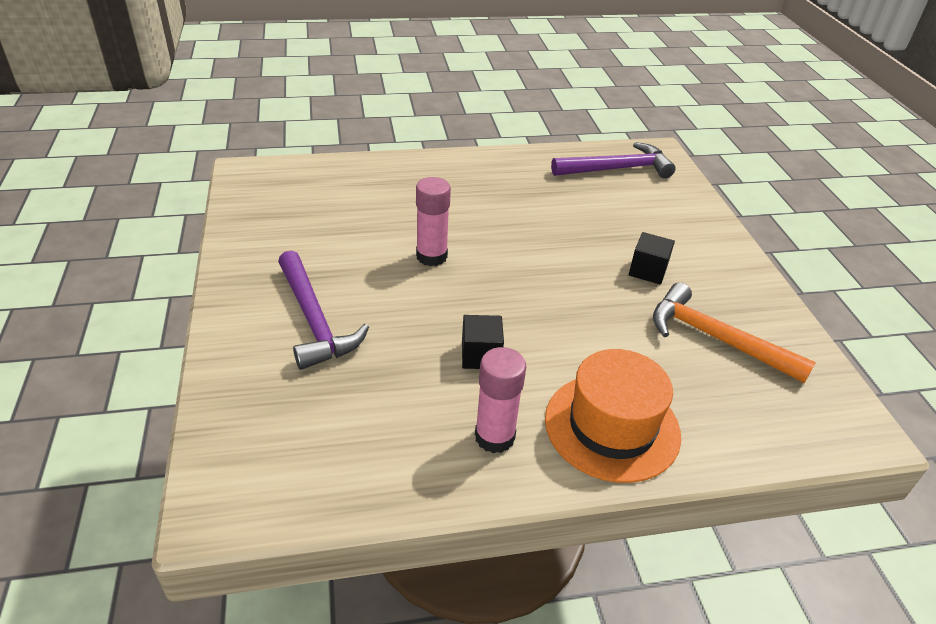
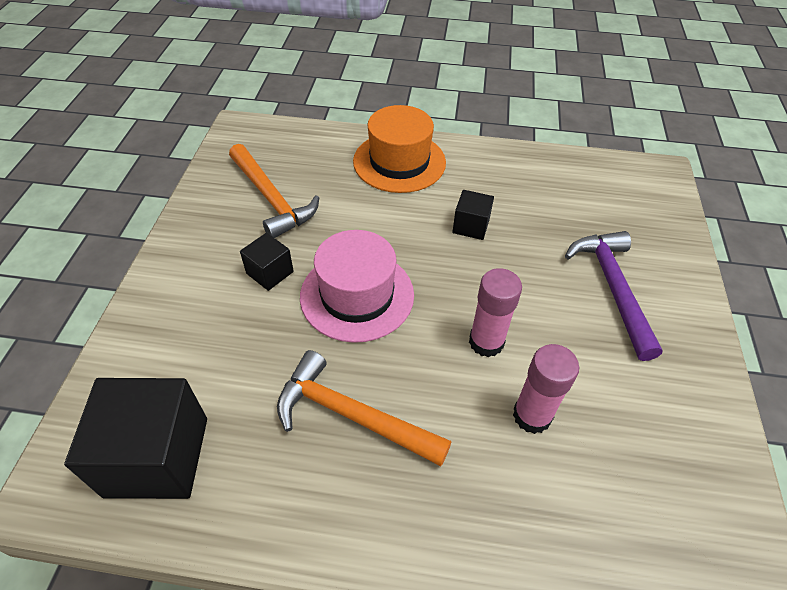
camera: 160 degrees left, 10 degrees up
pink glue stick [475,347,526,453] -> pink glue stick moved to [513,344,579,434]
purple hammer [551,142,676,178] -> black cube [64,378,207,499]
none -> orange hammer [277,350,451,466]
none -> pink hat [300,230,414,343]

